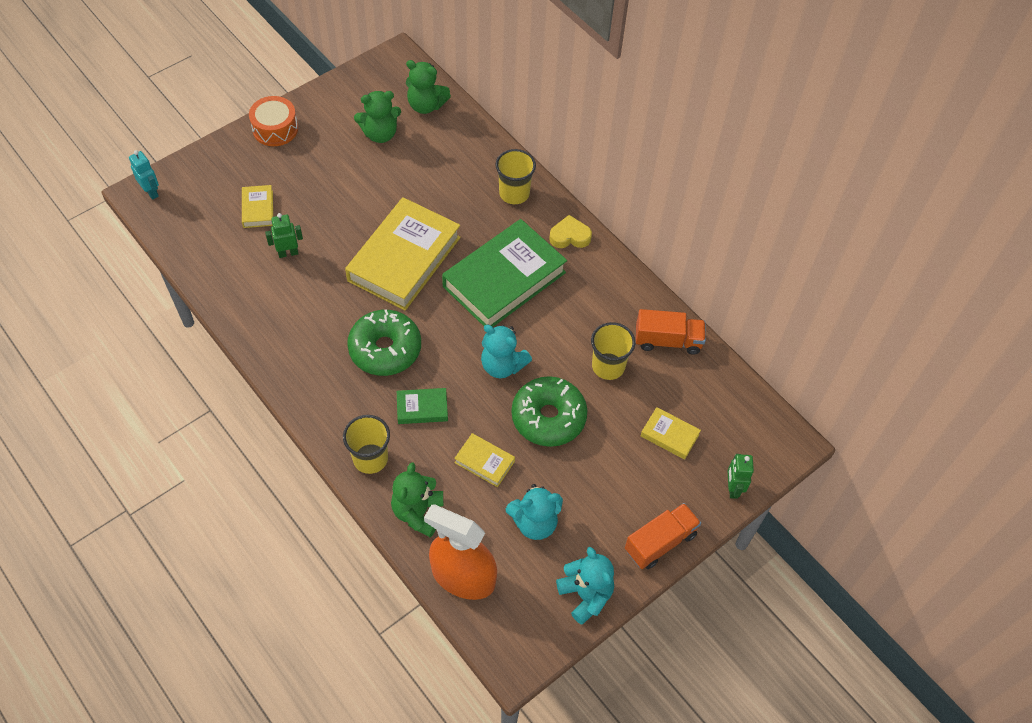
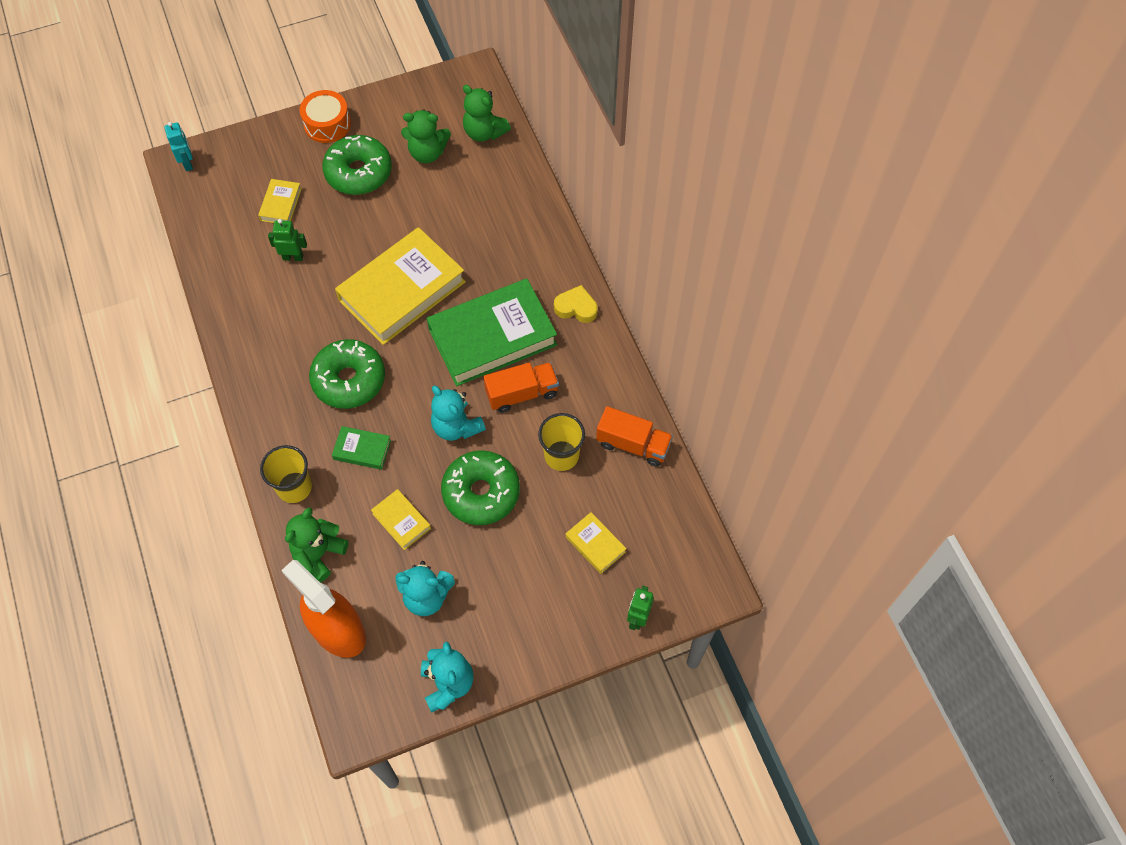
camera: 20 degrees right, 5 degrees up
yellow cup [495,149,536,204] -> none
orange truck [625,503,701,569] -> orange truck moved to [484,362,559,413]
none -> green donut [322,135,392,195]

